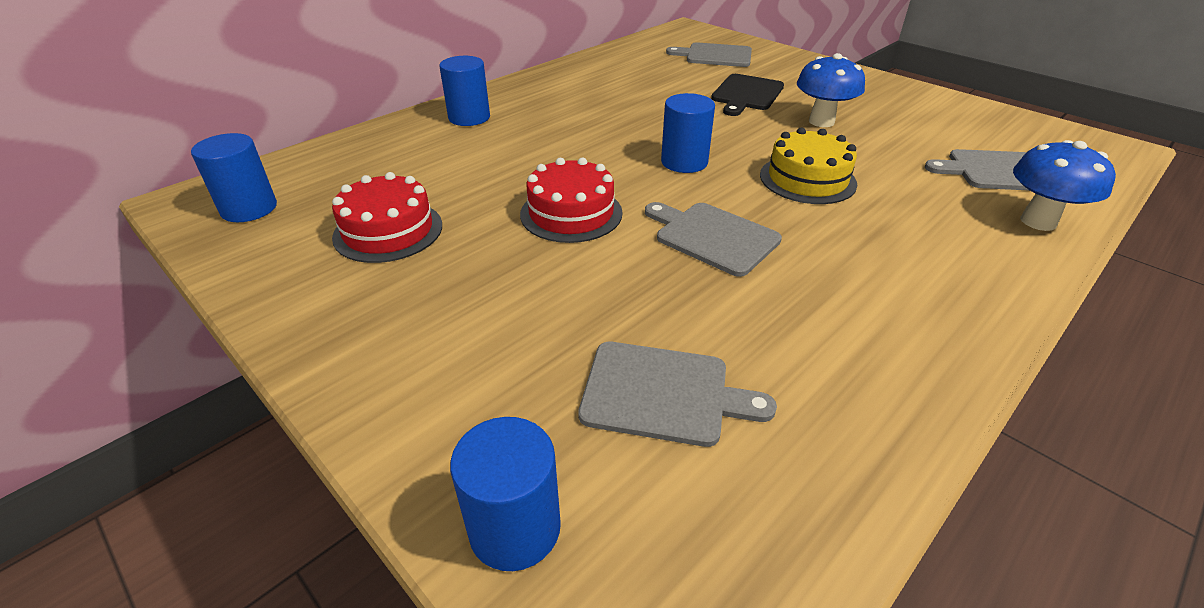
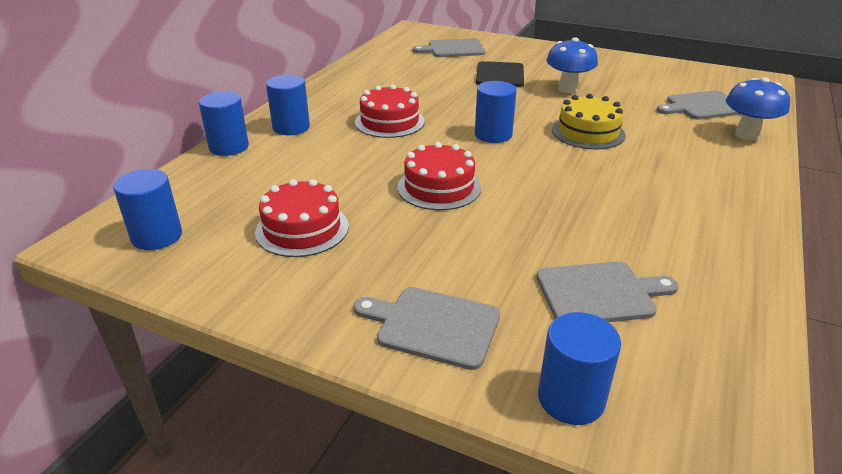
camera: 20 degrees left, 5 degrees down
grey cutting board [645,202,782,277] -> grey cutting board moved to [354,287,500,370]
none -> blue cylinder [199,91,249,156]
none -> red cake [355,84,425,138]

